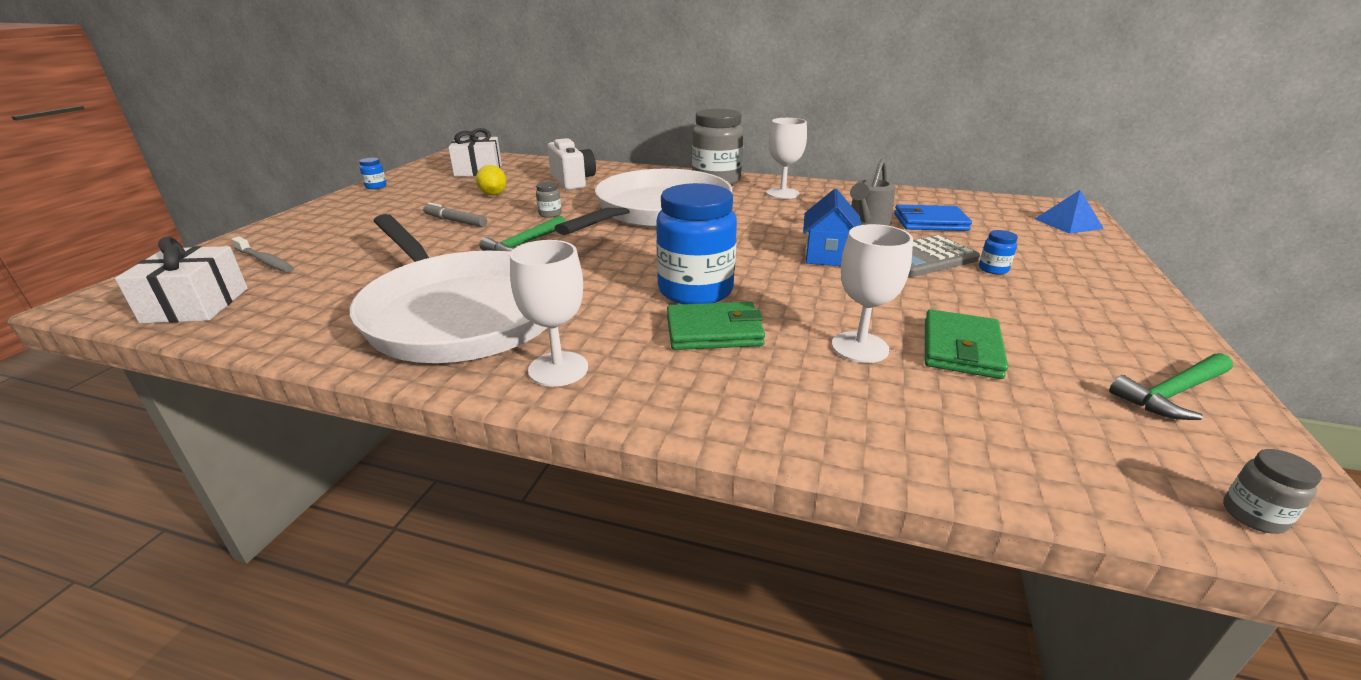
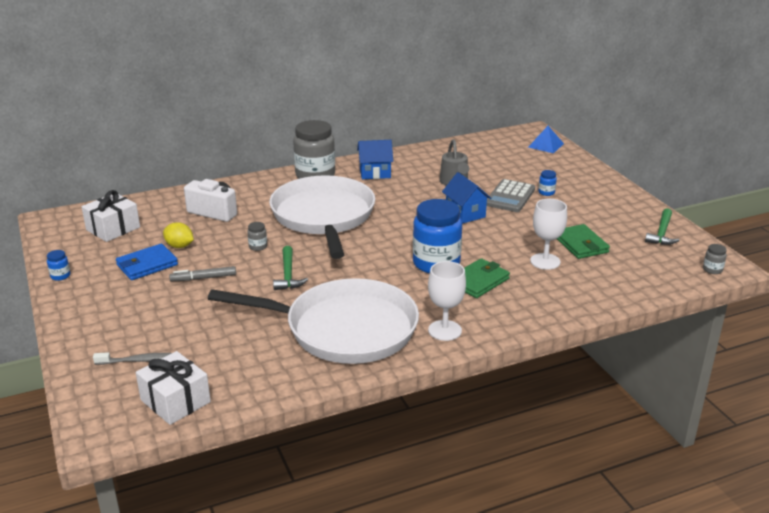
camera: 40 degrees left, 0 degrees up
white goblet [766,118,807,199] -> blue house [357,140,393,179]
blue wallet [894,205,972,231] -> blue wallet moved to [116,244,178,280]

